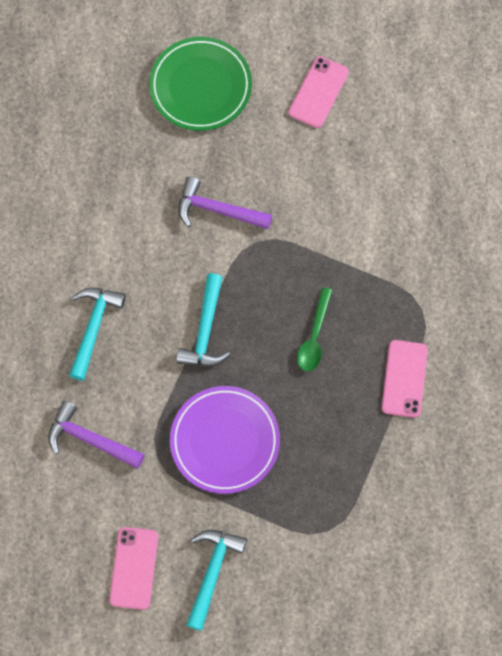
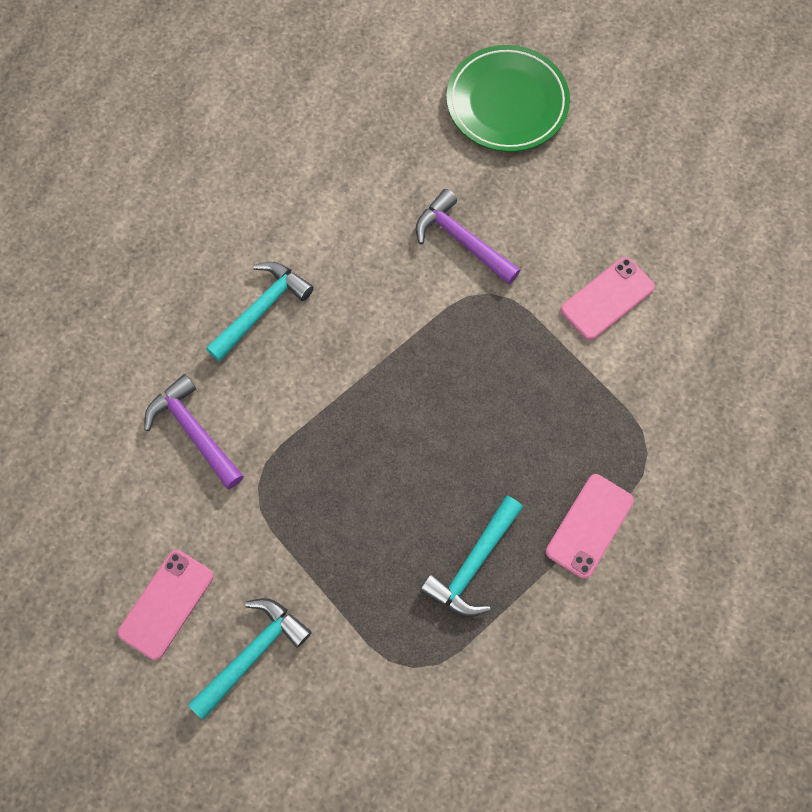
camera: 25 degrees right, 0 degrees up
purple plate [170,386,280,494] -> none
turquoise hammer [176,273,230,367] -> turquoise hammer moved to [420,496,523,617]
pink phone [289,56,349,128] -> pink phone moved to [560,257,655,340]
green spoon [297,287,332,371] -> none

